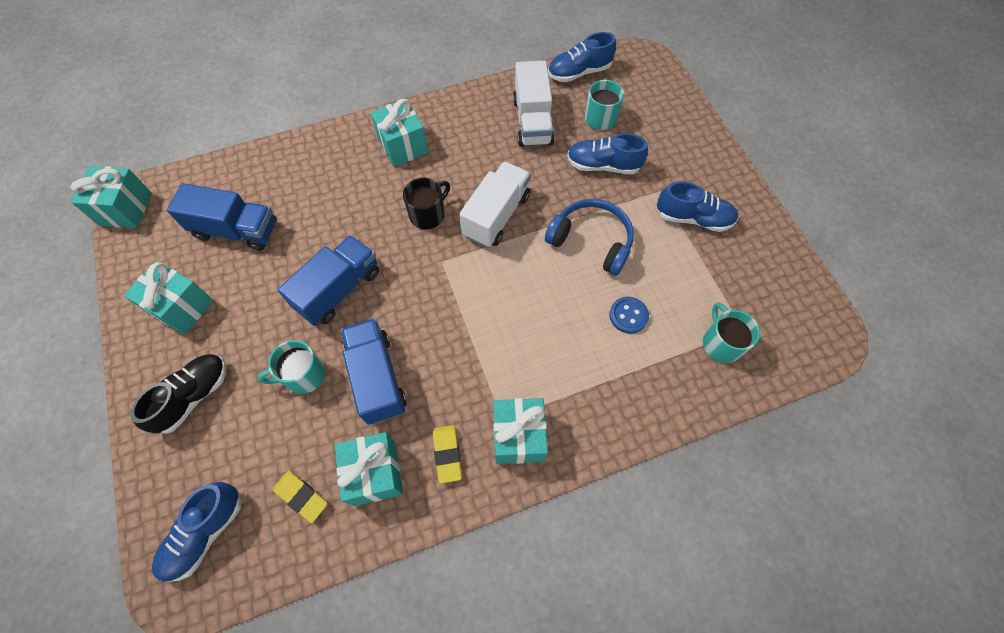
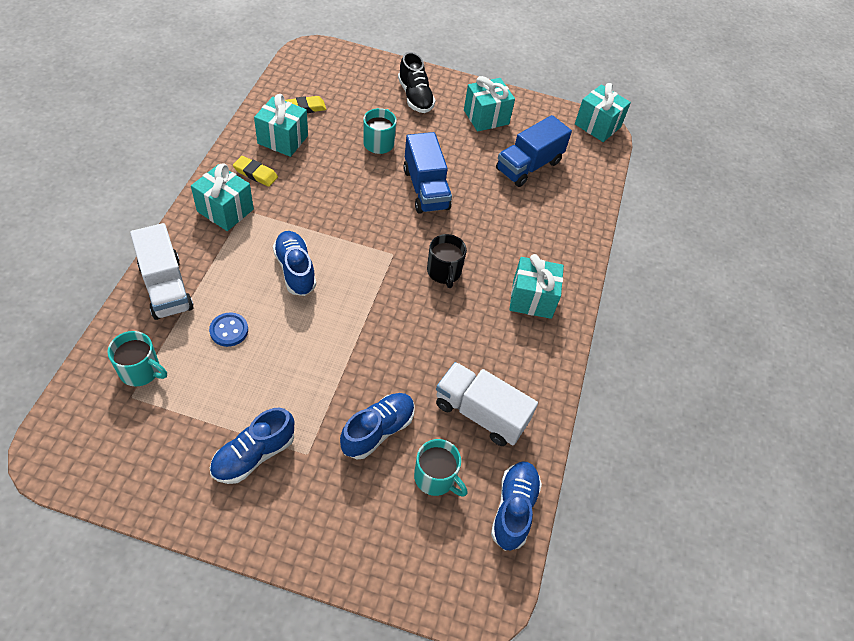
camera: 120 degrees right, 10 degrees down
blue shoe [152,482,242,582] -> blue shoe moved to [273,231,316,296]
blue truck [341,318,407,425] -> none
white truck [459,161,531,248] -> white truck moved to [130,223,194,320]
blue headphones [545,199,634,276] -> none

